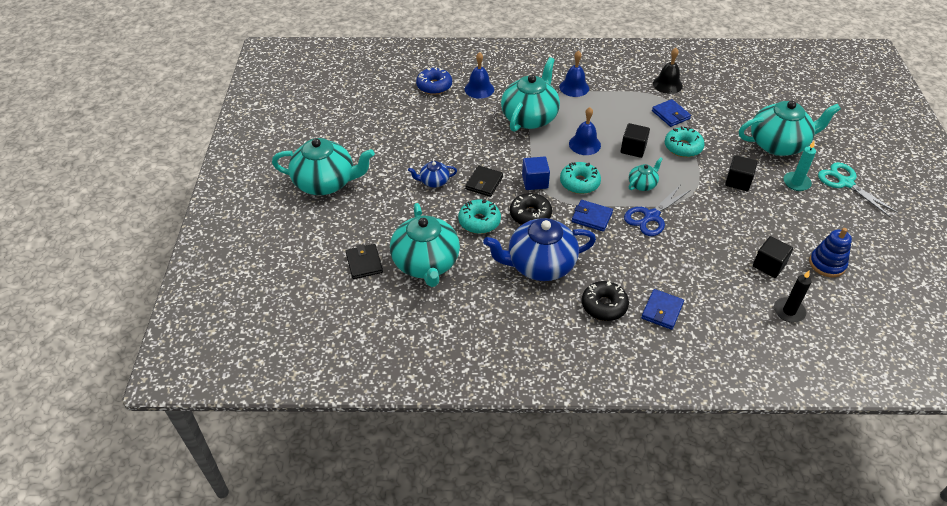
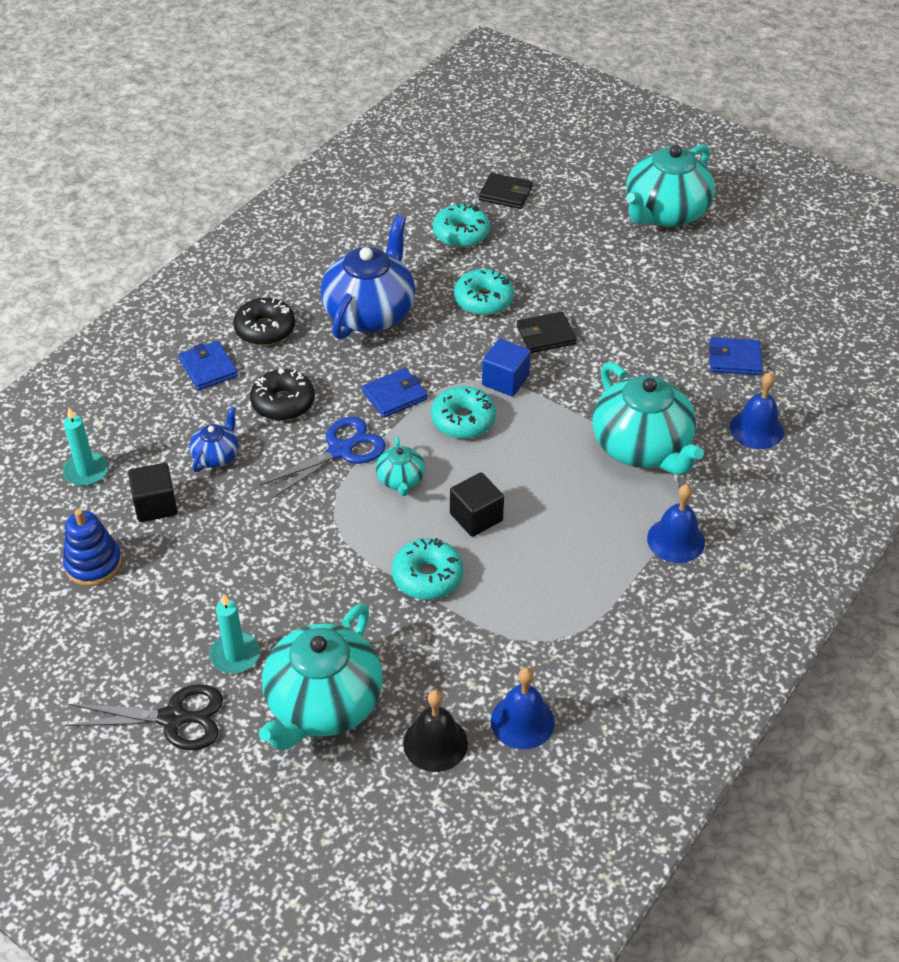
camera: 125 degrees right, 0 degrees up
turquoise teapot [390,203,460,287] -> turquoise donut [433,203,490,248]
blue teapot [408,161,457,188] -> blue teapot moved to [190,406,239,472]
blue donut [416,67,452,95] -> none
black wallet [465,165,503,197] -> black wallet turned 75 degrees counterclockwise [517,311,577,353]
black donut [510,193,552,225] -> black donut moved to [250,367,315,421]
blue bell [569,107,601,155] -> blue bell moved to [491,667,555,749]
blue scissors [624,184,691,236] -> blue scissors turned 60 degrees clockwise [260,417,386,499]
blue wallet [652,99,691,127] -> blue wallet moved to [709,337,763,375]
black bell [653,48,683,94] -> black bell moved to [403,690,468,772]
black cube [725,155,757,191] -> none
black candle [774,271,811,323] -> turquoise candle [63,408,109,486]
turquoise scissors [818,162,898,217] -> black scissors [65,684,223,750]

